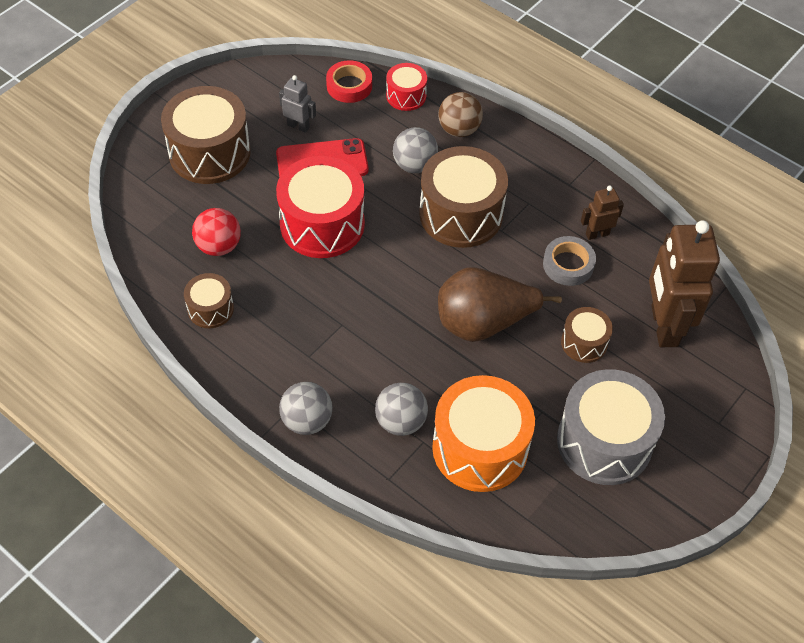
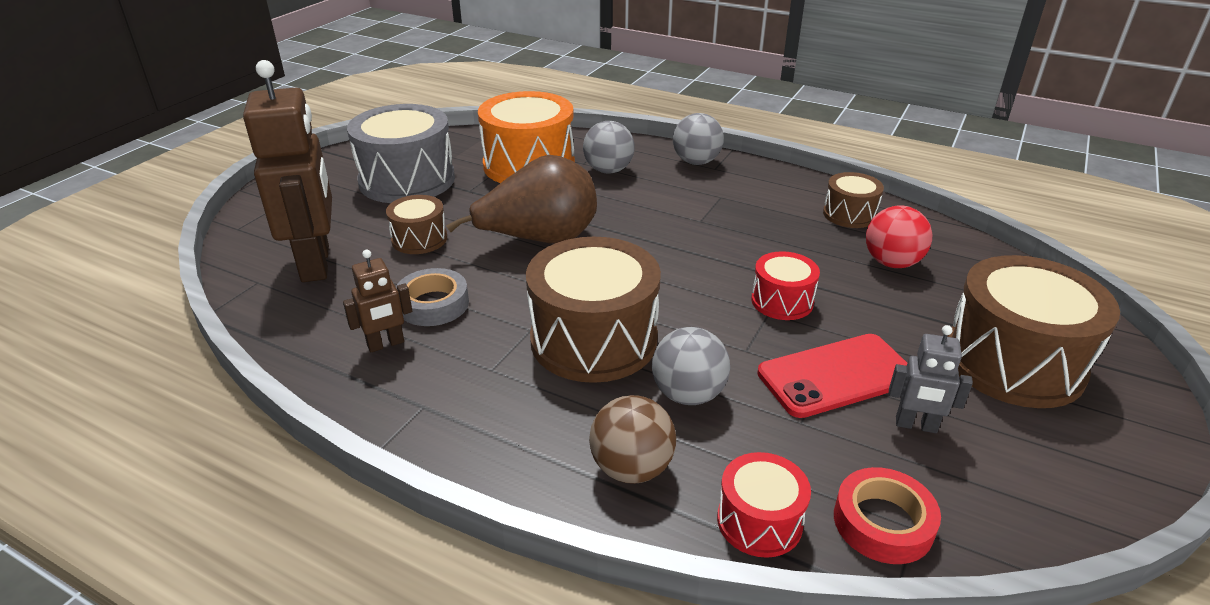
camera: 170 degrees right, 20 degrees down
red drum [276,156,365,258] -> red drum [751,251,820,320], size x0.52

